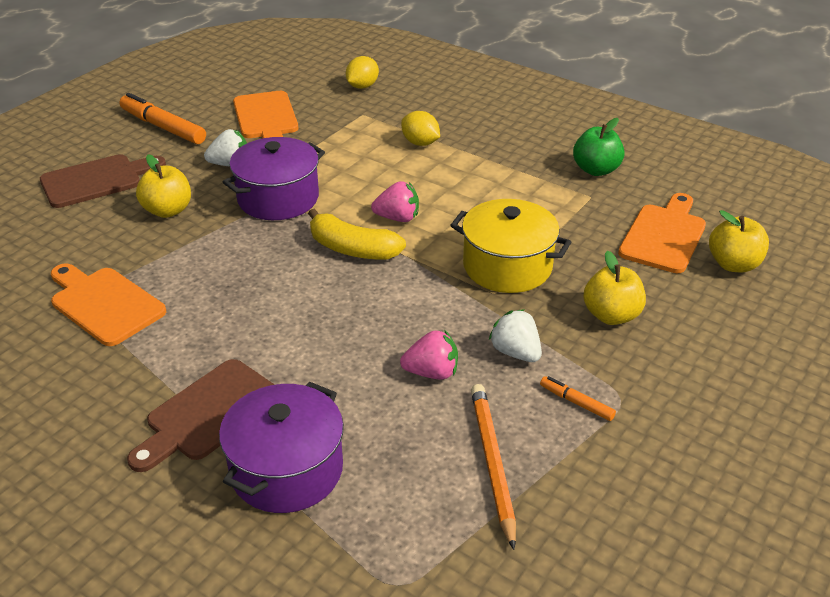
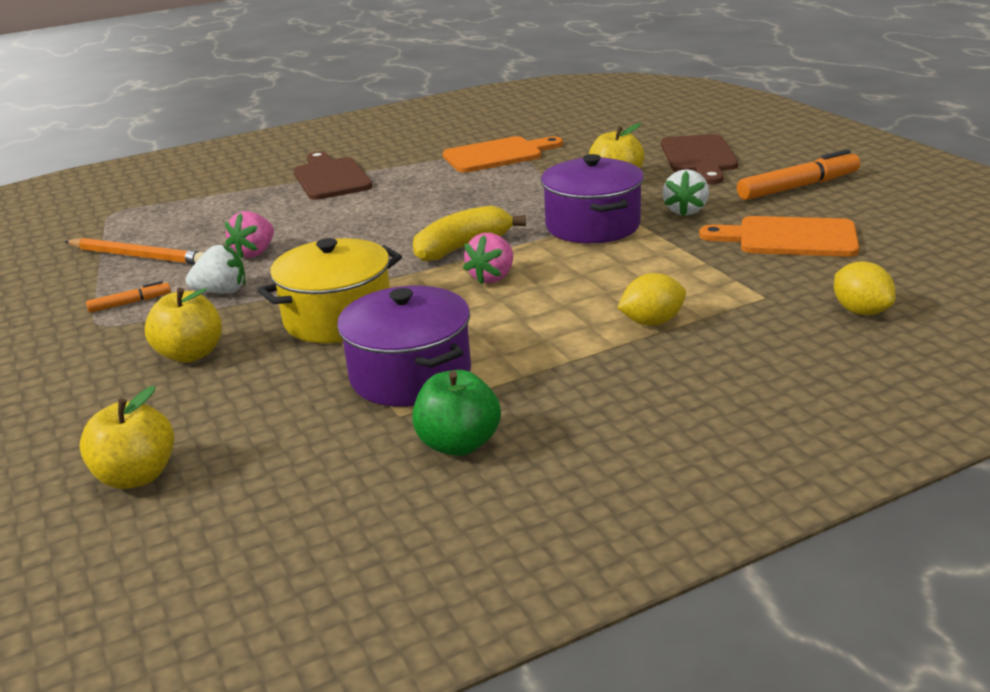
camera: 120 degrees right, 10 degrees down
purple pot [219,382,344,513] -> purple pot moved to [337,286,471,406]
orange cutting board [618,193,706,273] -> none

